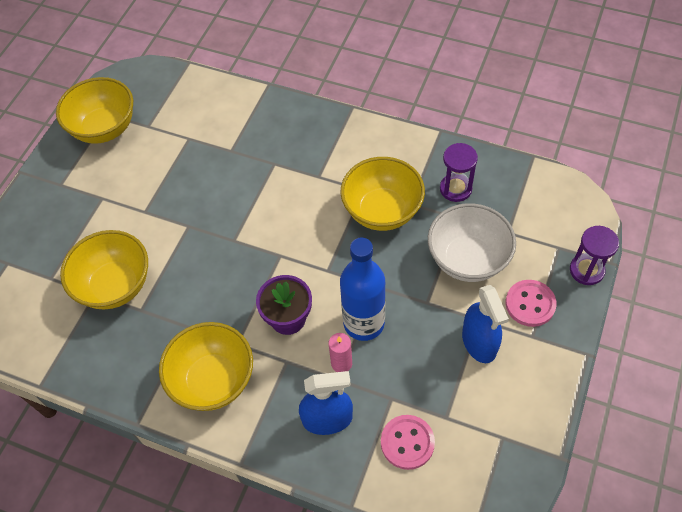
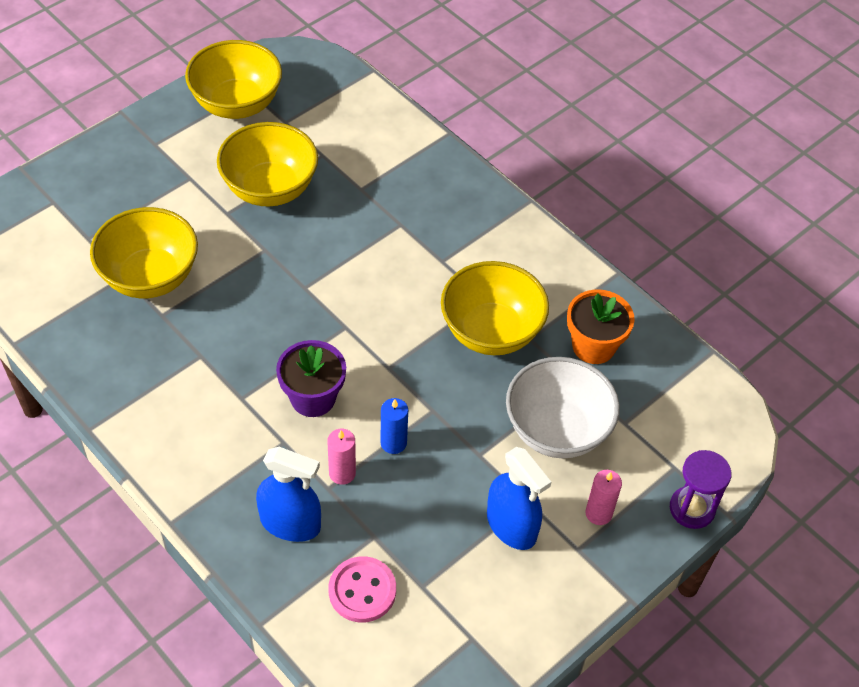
camera: 20 degrees right, 5 degrees down
yellow bowl [159,322,253,411] -> yellow bowl moved to [217,122,318,206]
blue bottle [340,238,386,341] -> blue candle [380,398,408,454]
purple hourglass [440,143,478,202] -> orange flower pot [567,289,635,364]
blue spray bottle [462,285,509,363] -> blue spray bottle turned 45 degrees counterclockwise [487,447,551,550]
pink button [506,280,557,327] -> pink candle [585,470,622,525]

